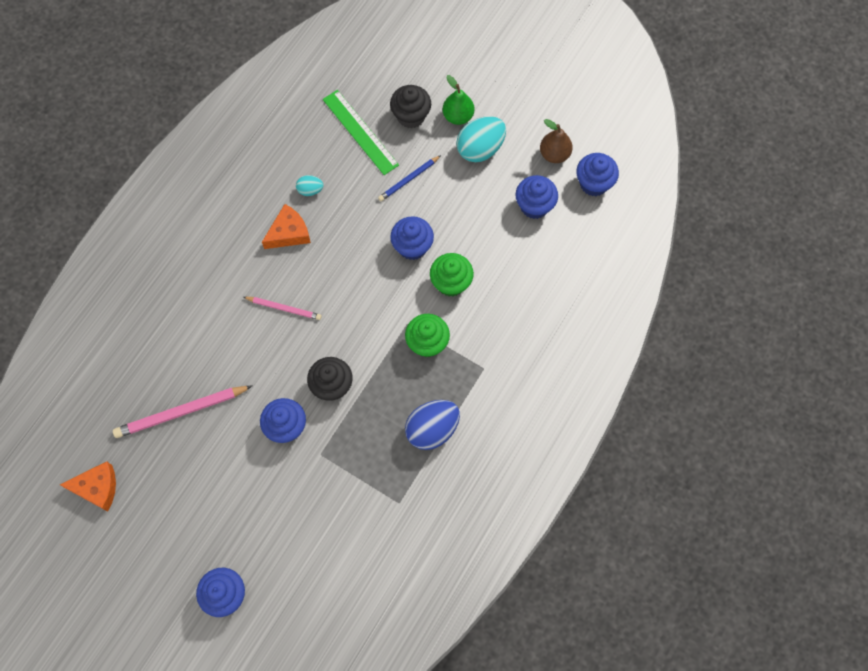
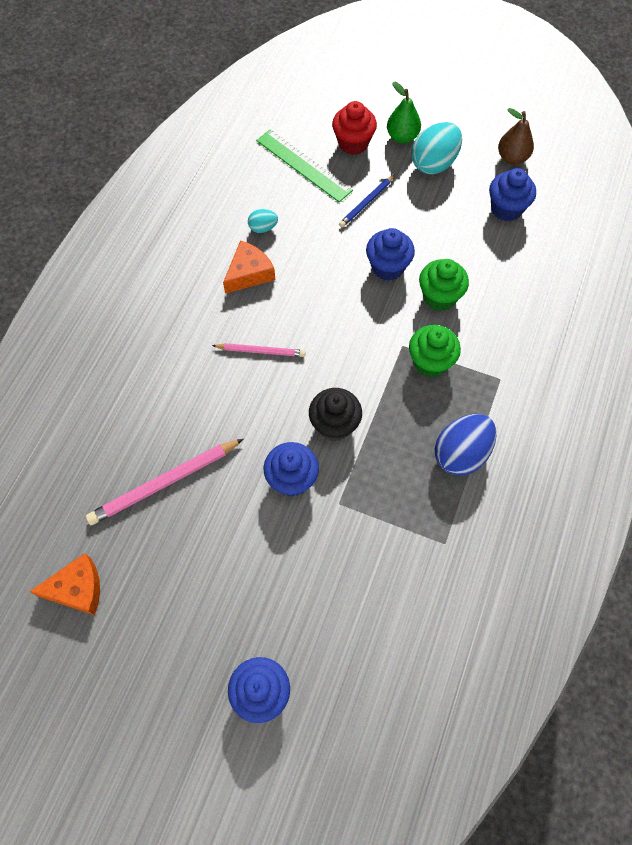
camera: 10 degrees left, 5 degrees down
black cupcake [390,85,431,129] -> red cupcake [332,101,377,155]
blue cupcake [576,153,619,196] -> none

